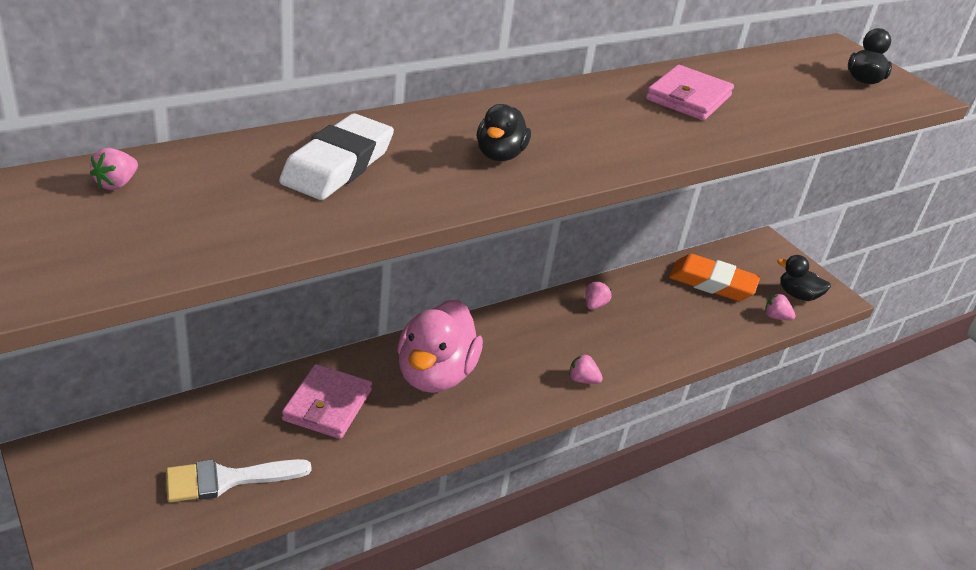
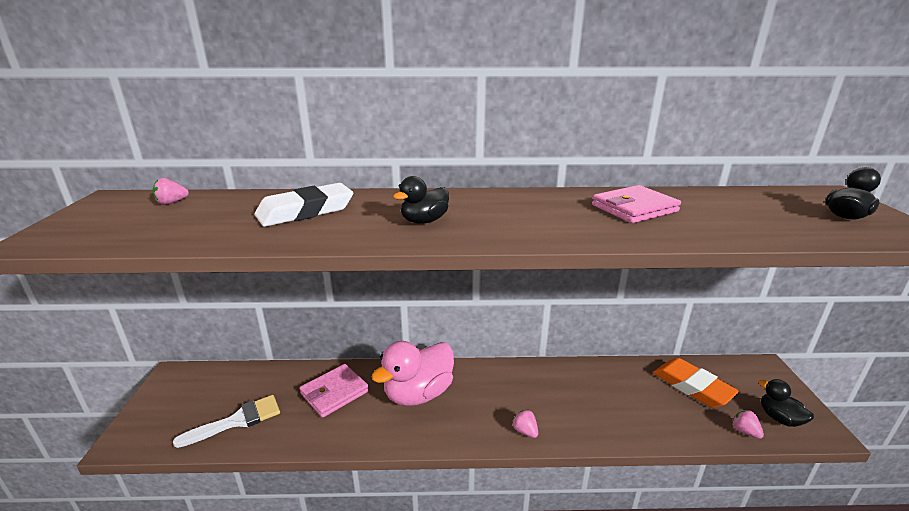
camera: 35 degrees right, 10 degrees down
white brush [166,459,311,502] -> white brush turned 135 degrees clockwise [173,395,280,448]
pink strawberry [586,282,612,310] -> none

